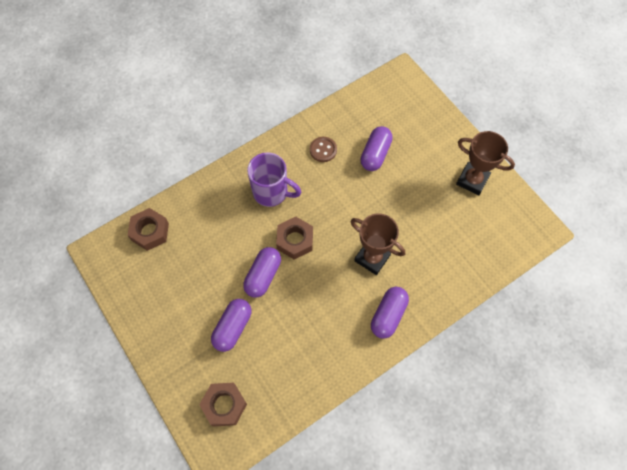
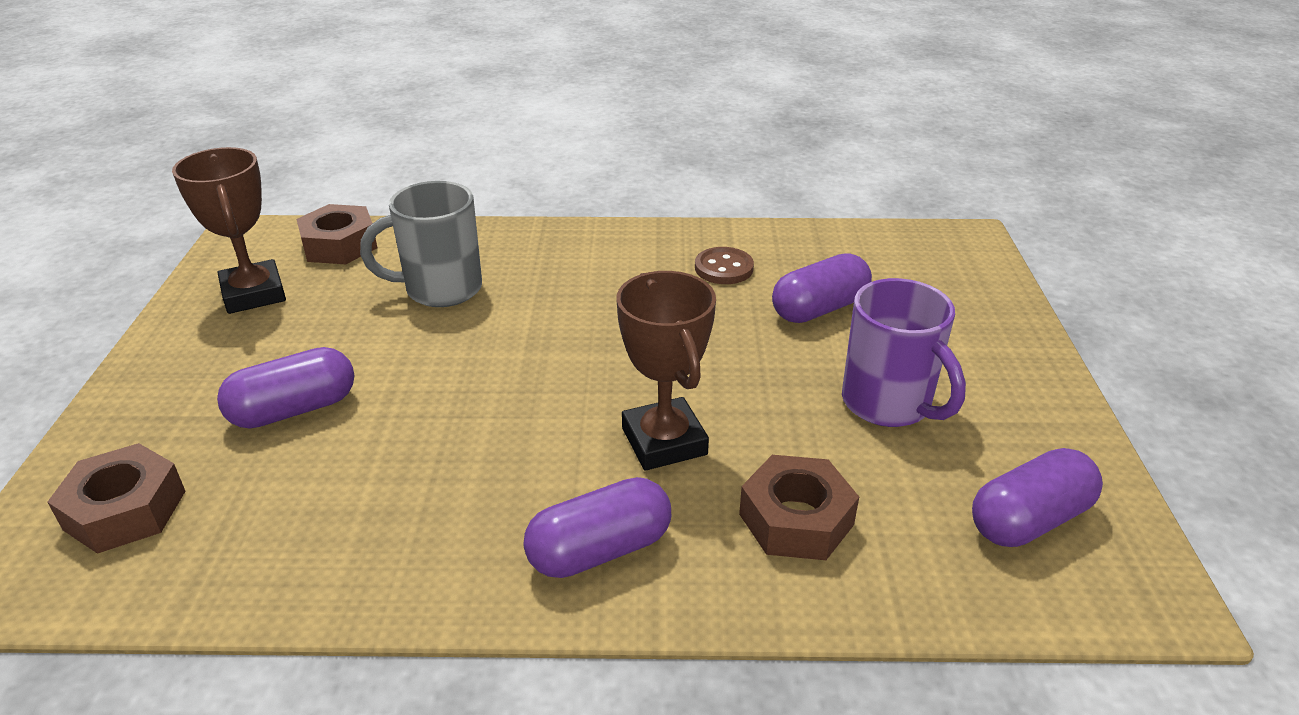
camera: 35 degrees right, 30 degrees down
purple capsule [243,247,281,298] -> purple capsule moved to [972,448,1103,547]
purple mug [247,152,301,207] -> purple mug moved to [842,278,966,427]
brown nut [276,217,313,259] -> brown nut moved to [739,455,859,560]
brown trophy [456,131,515,195] -> brown trophy moved to [172,147,286,314]
none -> grey mug [360,181,482,307]

